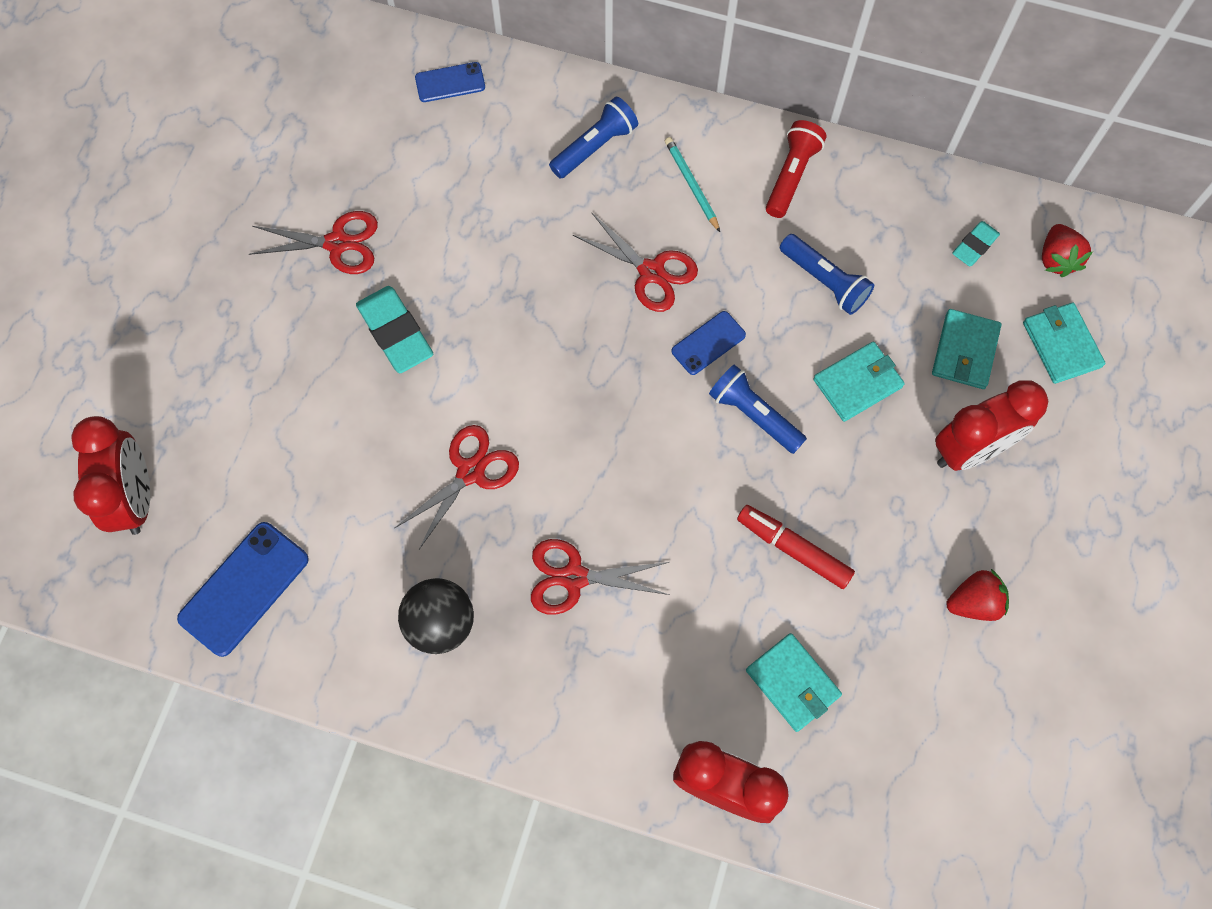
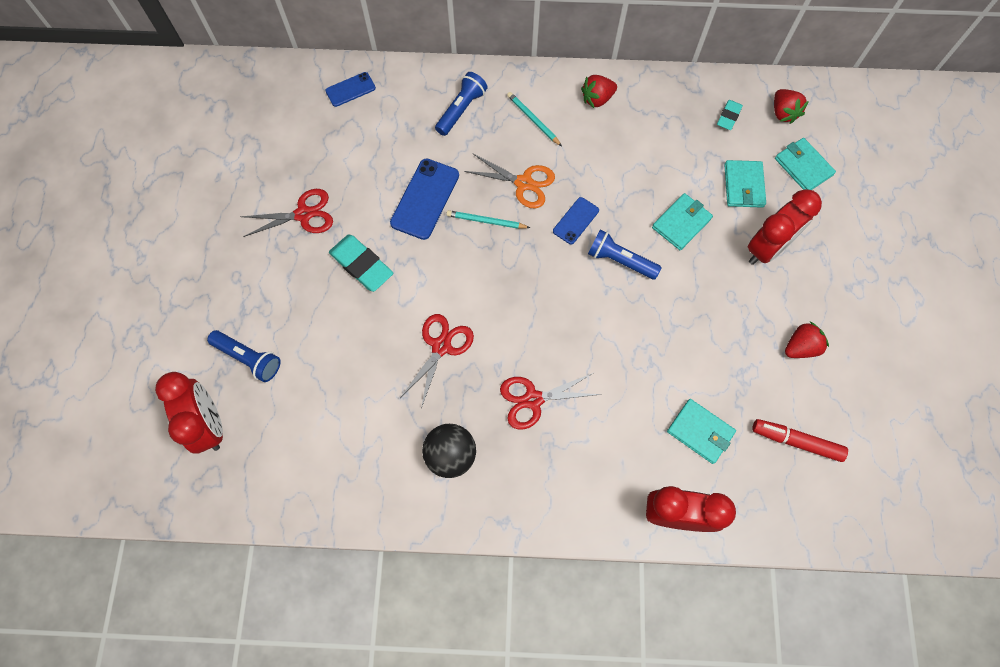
camera: 15 degrees left, 0 degrees up
blue phone [177,522,309,657] -> blue phone moved to [390,158,459,240]
red scissors [573,213,698,312] -> orange scissors [464,153,555,208]
red marker [737,505,855,589] -> red marker moved to [752,419,848,462]
red flashlight [766,120,827,218] -> red strawberry [581,75,617,108]
blue flashlight [780,234,874,315] -> blue flashlight moved to [207,330,281,382]
none -> turquoise pencil [446,210,530,229]

